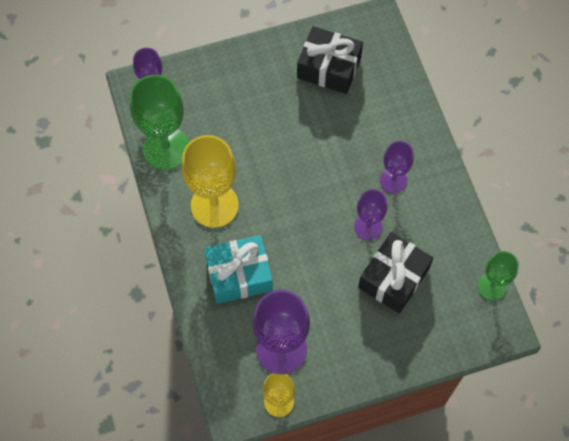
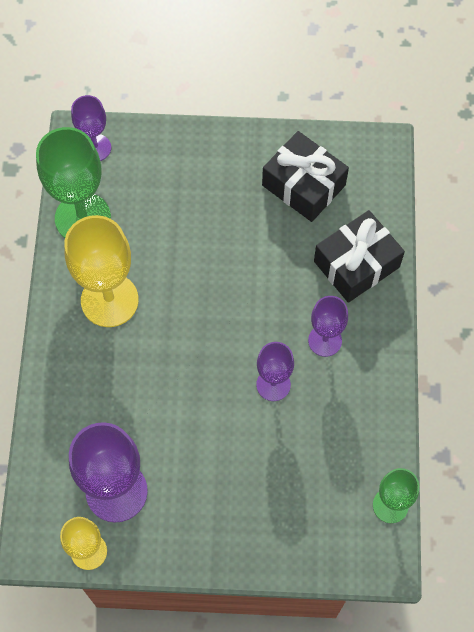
camera: 20 degrees right, 0 degrees up
turquoise gift [204,235,273,304] -> none
black gift [358,232,433,314] -> black gift moved to [314,210,405,303]

